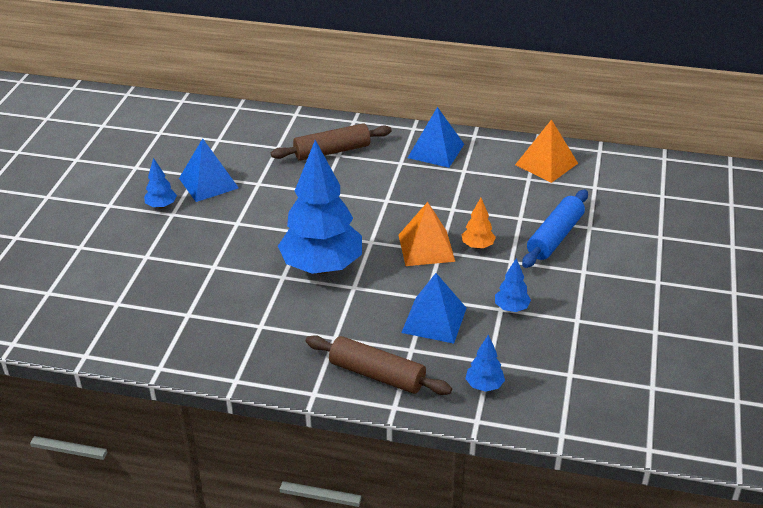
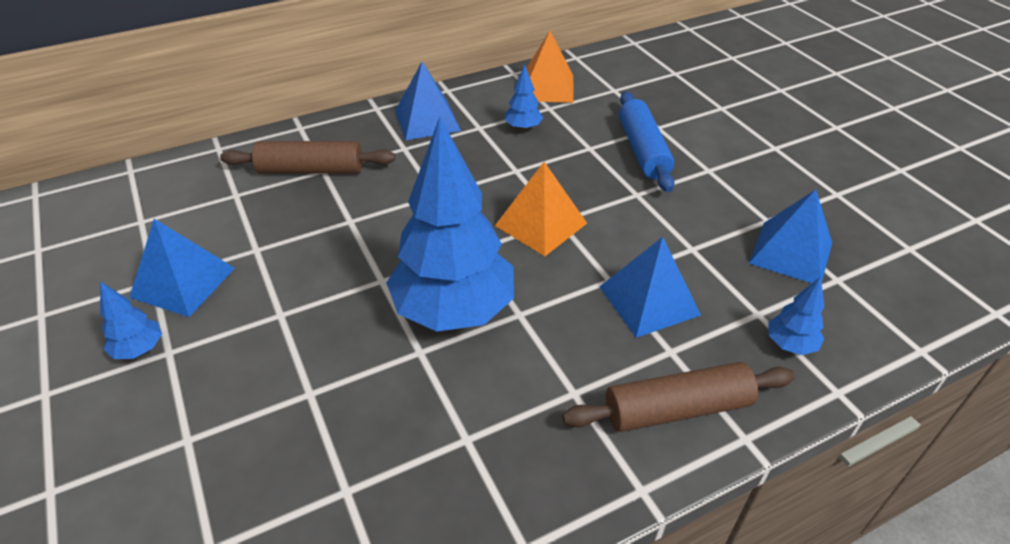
camera: 40 degrees left, 5 degrees up
brown rolling pin [271,123,392,161] -> brown rolling pin turned 60 degrees clockwise [220,141,395,174]
orange tree [462,198,496,249] -> none
blue tree [495,258,531,312] -> blue tree moved to [505,64,543,131]
none -> blue pyramid [749,190,832,283]

